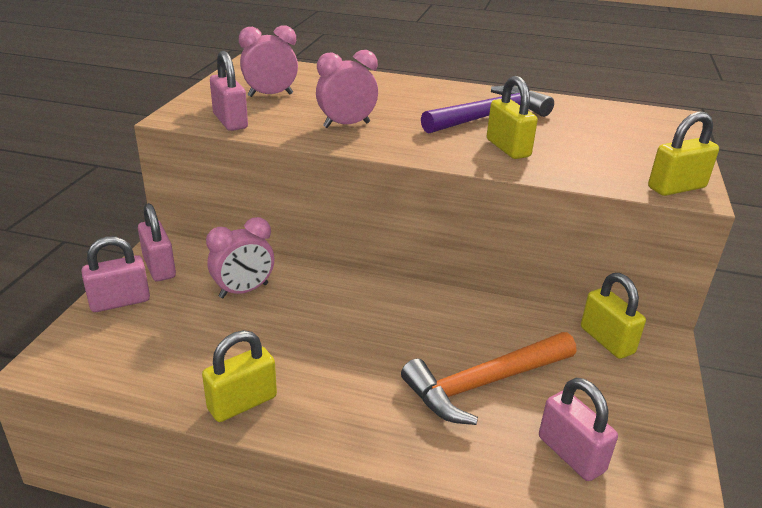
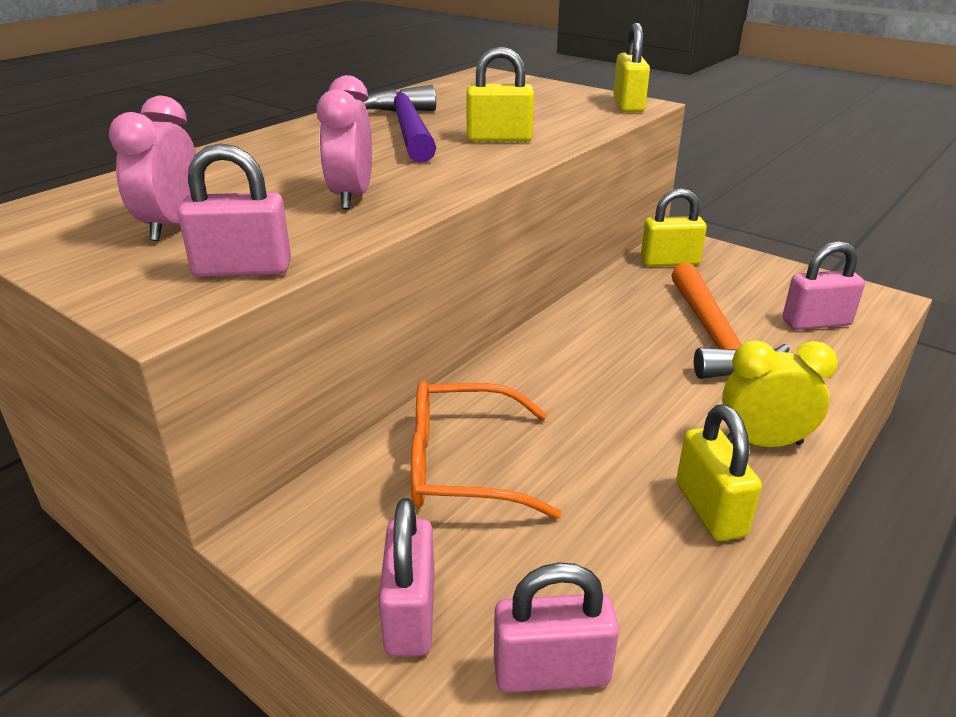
camera: 65 degrees left, 0 degrees up
pink padlock [138,203,176,281] -> pink padlock moved to [494,562,619,693]
pink clock [206,217,274,298] -> orange glasses [411,381,561,519]
none -> yellow clock [722,340,838,447]

